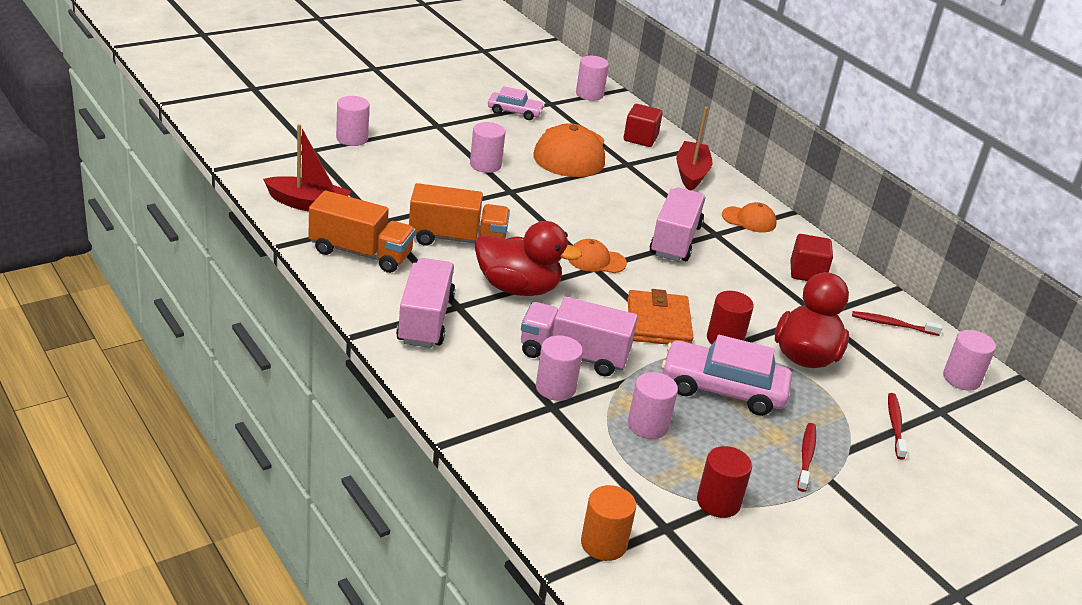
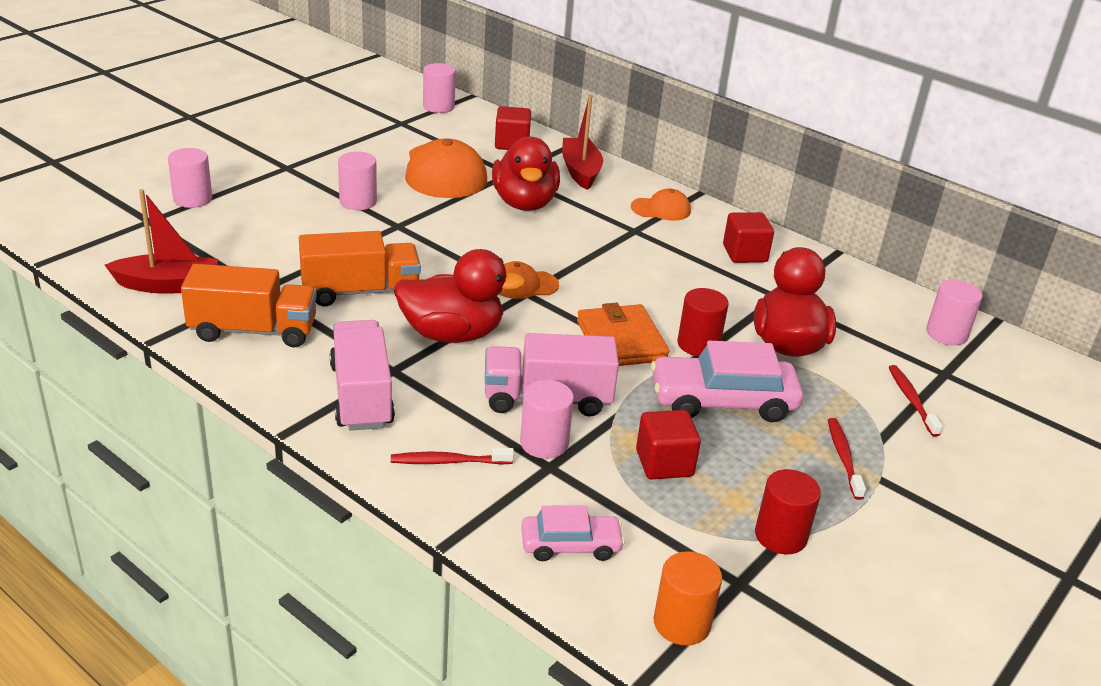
camera: 15 degrees left, 0 degrees up
pink car [488,86,545,120] -> pink car moved to [521,506,625,561]
pink cylinder [628,372,678,439] -> red cube [636,410,701,480]
pink truck [650,188,706,262] -> none
red toothbrush [852,311,942,336] -> red toothbrush moved to [391,448,514,465]
none -> red duck [492,137,560,211]

